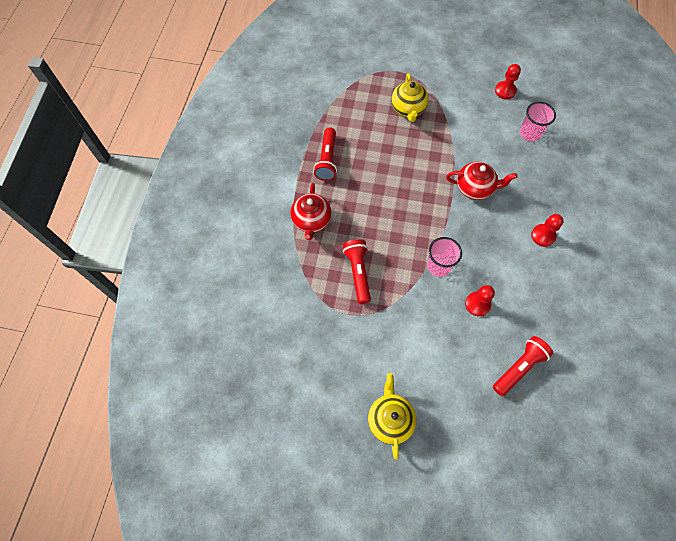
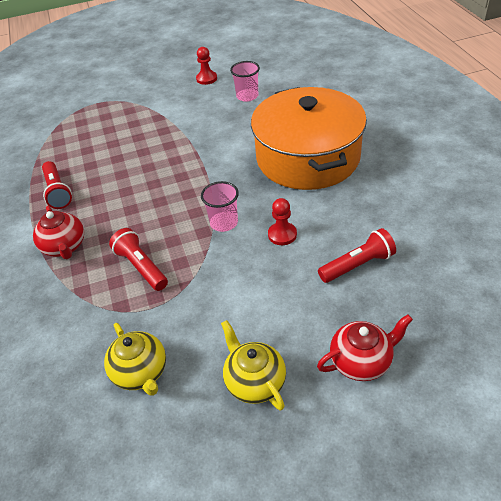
camera: 25 degrees left, 20 degrees down
yellow teapot [391,73,429,122] -> yellow teapot moved to [104,323,166,396]
red teapot [446,162,517,200] -> red teapot moved to [317,314,413,381]
red flashlight [493,336,553,396] -> red flashlight turned 45 degrees clockwise [318,228,396,283]
red pawn [531,214,564,247] -> orange pot [251,87,367,190]

